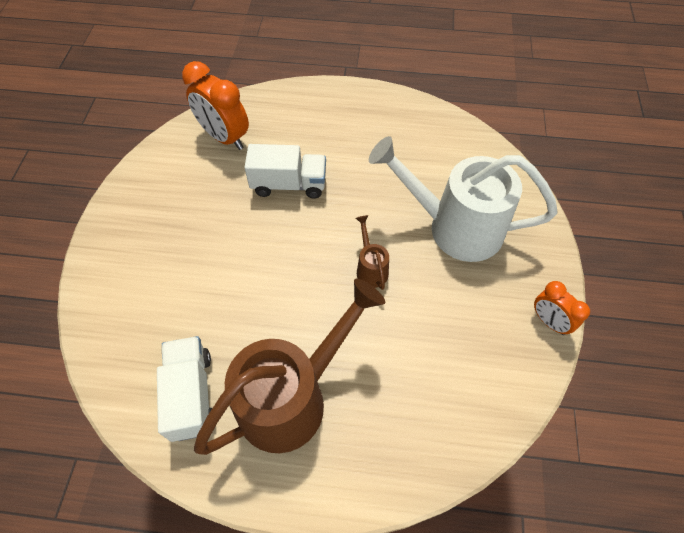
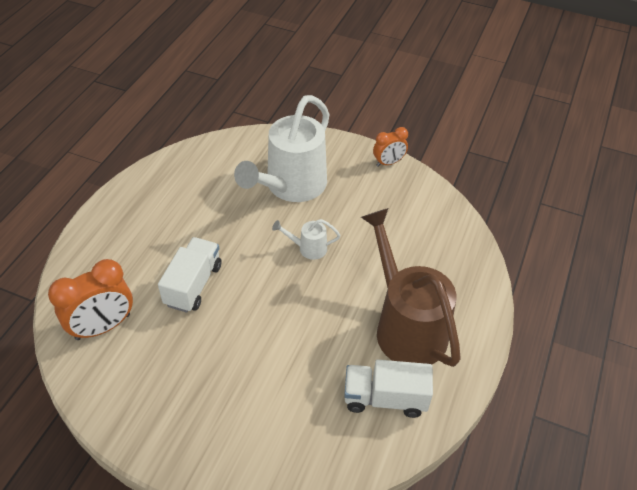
camera: 75 degrees left, 10 degrees down
brown watering can [356,215,389,290] -> white watering can [272,219,340,260]

